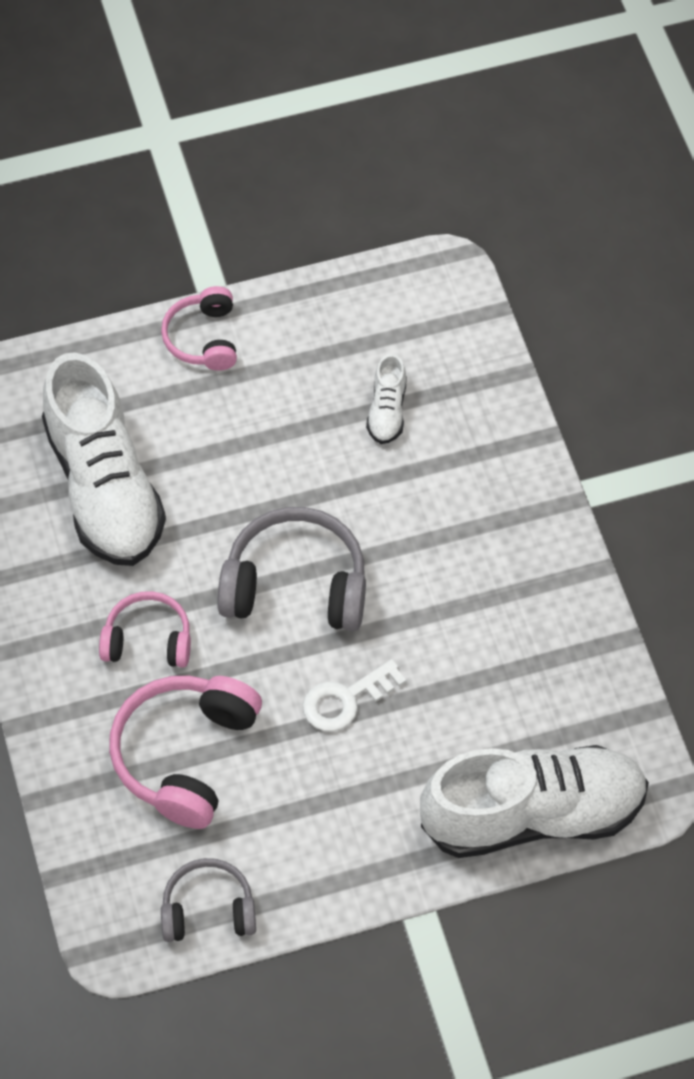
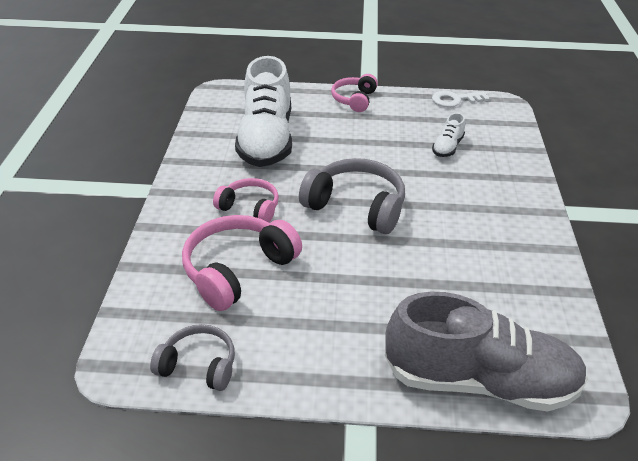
camera: 20 degrees right, 20 degrees down
white key [303,659,406,732] -> white key moved to [432,91,490,107]
white shoe [420,745,649,858] -> grey shoe [385,292,588,412]

